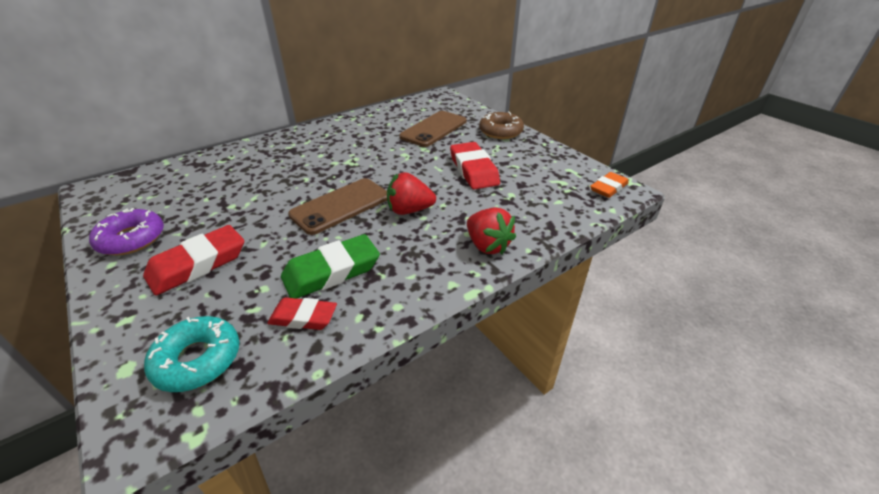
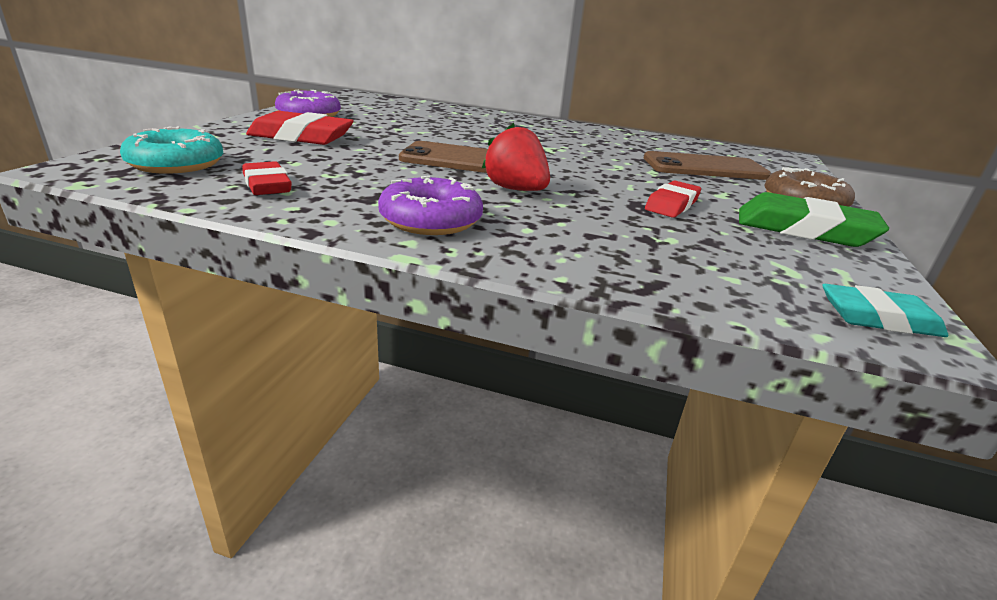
camera: 50 degrees right, 10 degrees down
green eraser [281,234,380,299] -> green eraser moved to [739,192,889,247]
red eraser [450,142,500,190] -> red eraser [645,181,701,218], size x0.63
red strawberry [467,208,516,254] -> none
orange eraser [590,172,629,198] -> turquoise eraser [822,284,948,337]
none -> purple donut [378,176,483,235]

